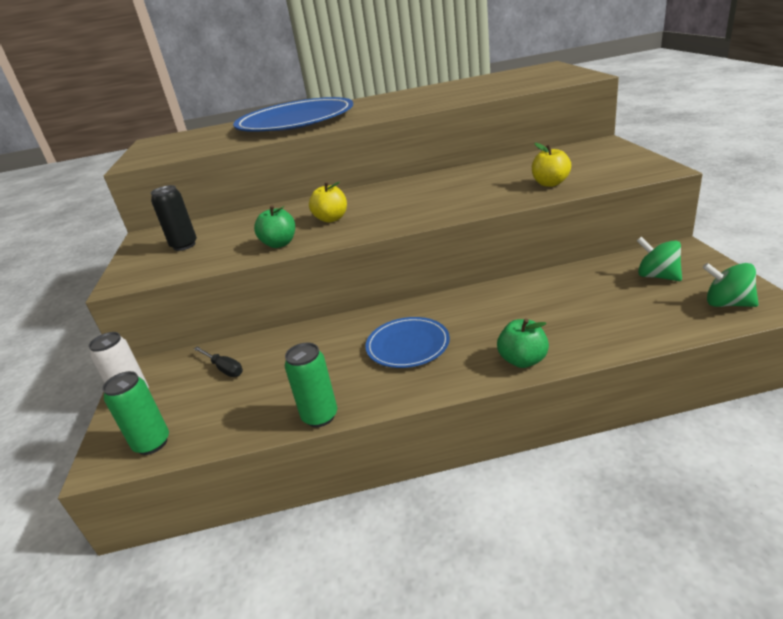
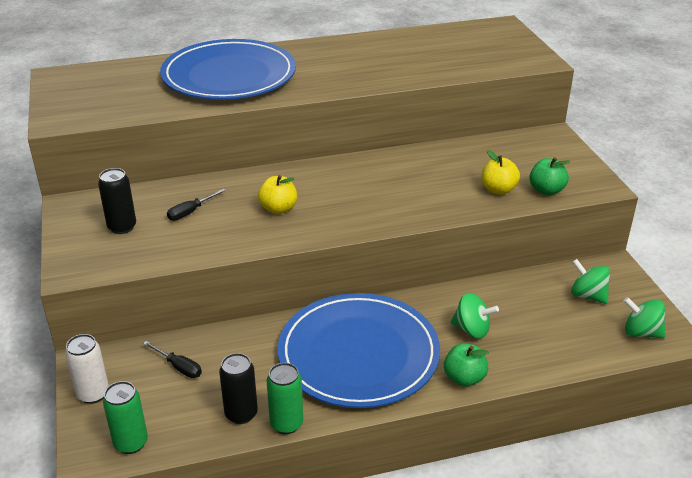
camera: 10 degrees left, 5 degrees up
green apple [254,205,295,248] -> green apple moved to [529,157,570,195]
blue plate [365,317,450,368] -> blue plate [278,293,440,408], size x2.03
none -> black screwdriver [167,188,226,221]
none -> black can [219,353,258,424]
none -> green spinning top [451,293,499,339]

